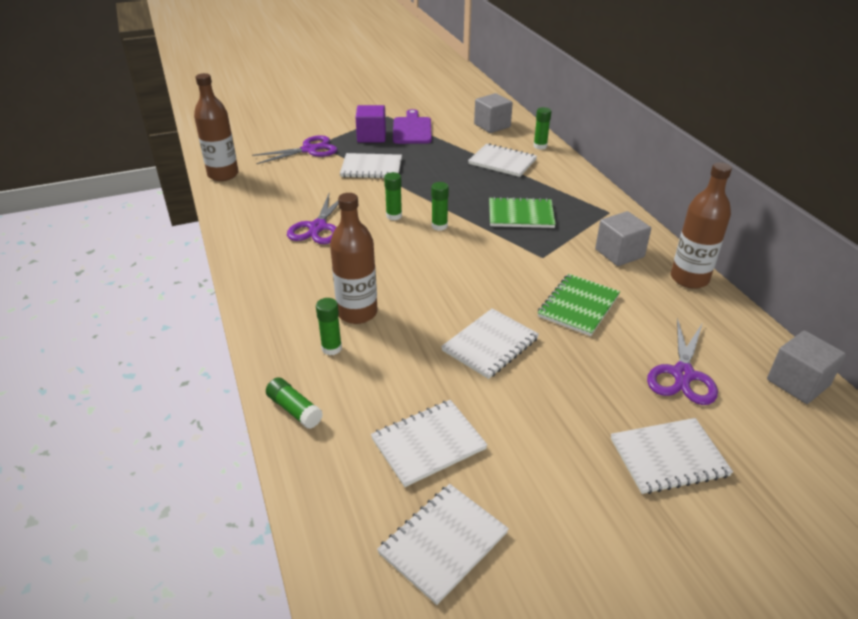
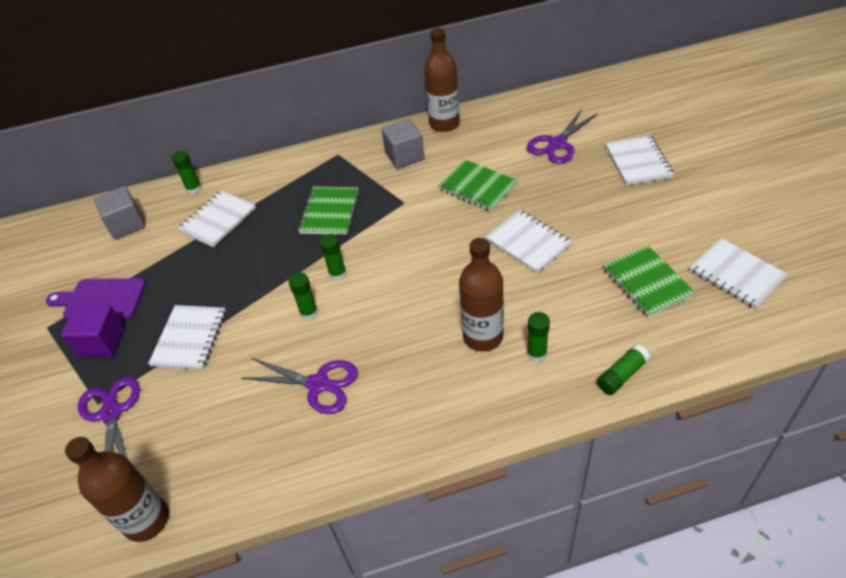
camera: 80 degrees left, 10 degrees up
white notebook [371,400,488,487] -> green notebook [603,245,696,317]
purple scissors [647,318,718,405] -> purple scissors turned 105 degrees clockwise [527,109,598,164]
grey cube [767,331,846,404] -> none

